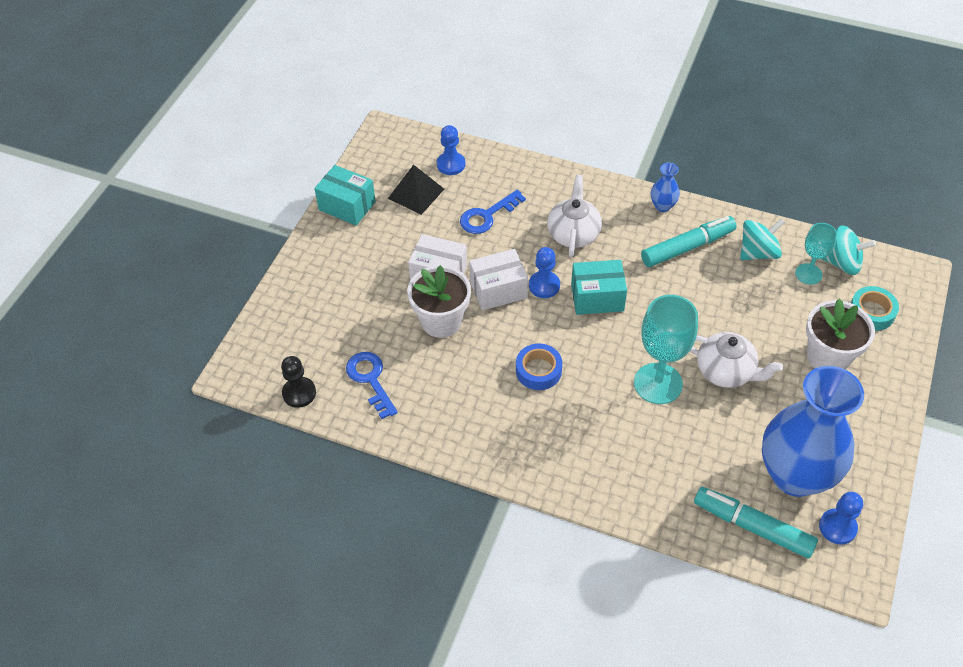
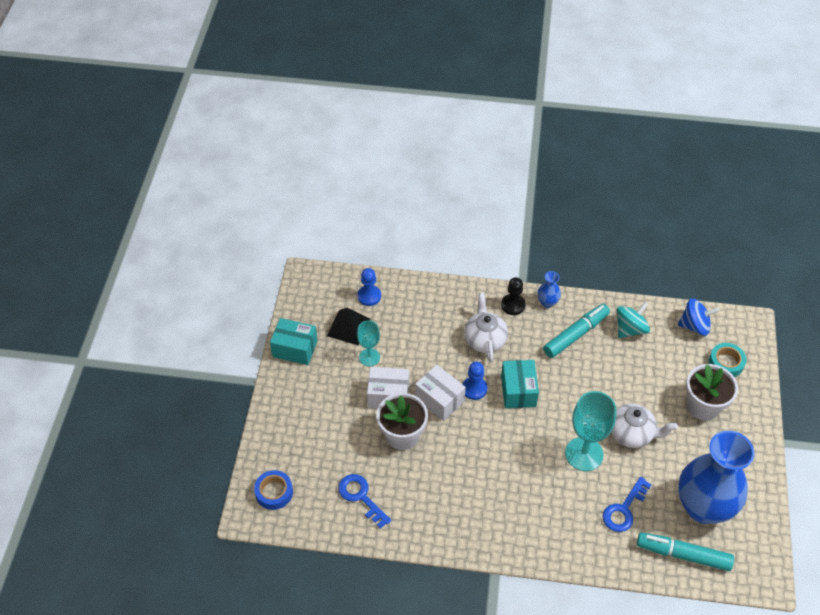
camera: 15 degrees left, 0 degrees up
black pawn [281,356,316,408] -> black pawn moved to [501,277,525,315]
blue key [460,190,526,234] -> blue key moved to [602,477,652,532]
white box [469,249,528,311] -> white box turned 75 degrees clockwise [415,365,466,421]
blue tape [516,343,562,390] -> blue tape moved to [254,470,293,510]
turquoise box [571,260,627,315] -> turquoise box turned 75 degrees counterclockwise [501,360,539,408]
turquoise goblet [795,223,837,285] -> turquoise goblet moved to [357,320,380,366]
blue pawn [819,492,863,545] -> none
turquoise spinning top [822,225,876,275] -> blue spinning top [678,298,720,336]

